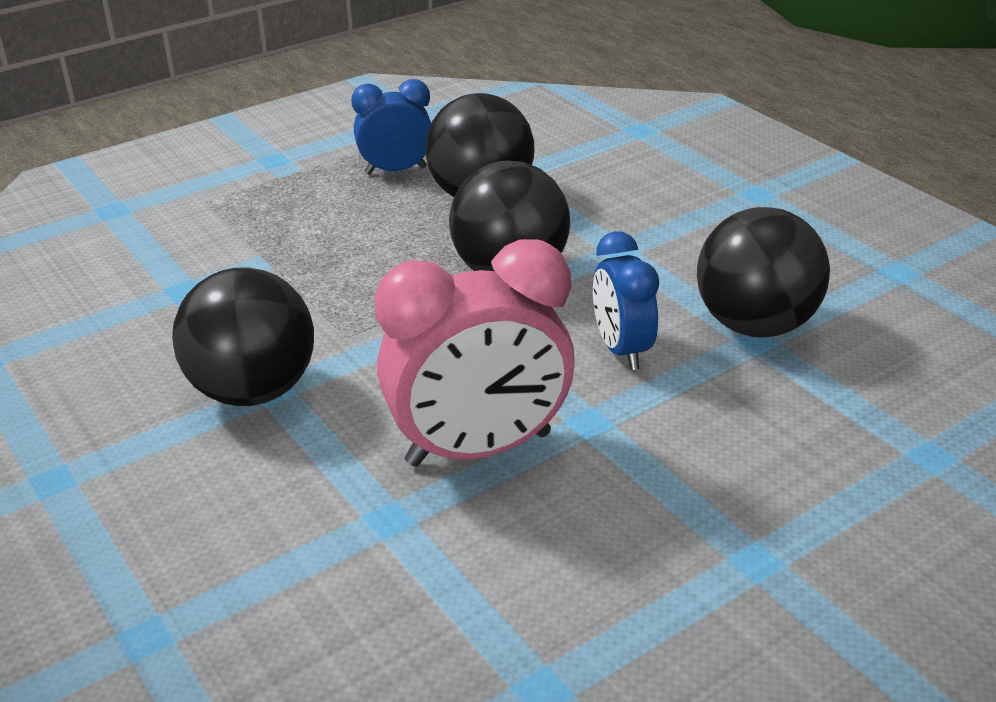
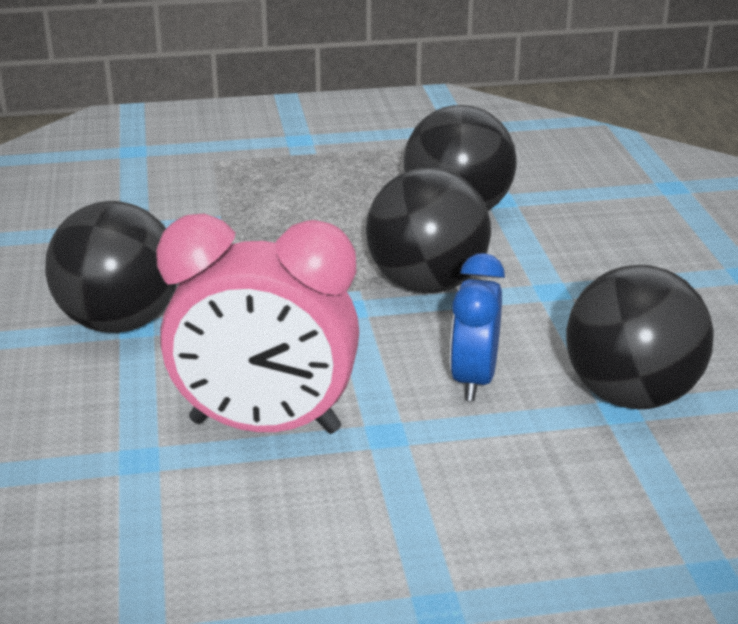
camera: 25 degrees right, 5 degrees down
blue clock [351,79,431,175] -> none

